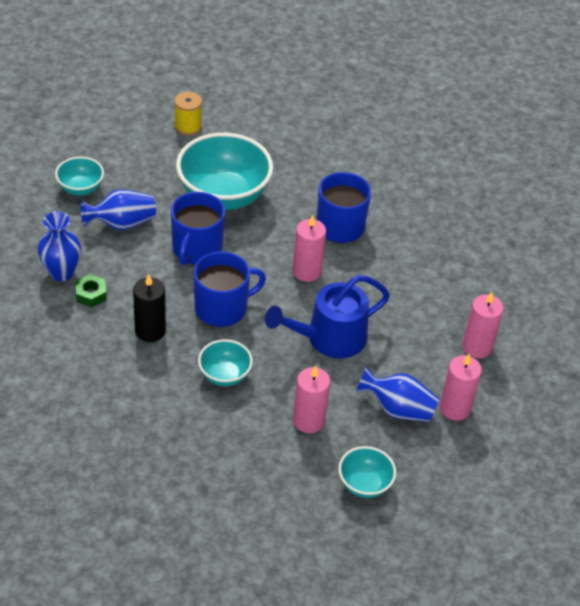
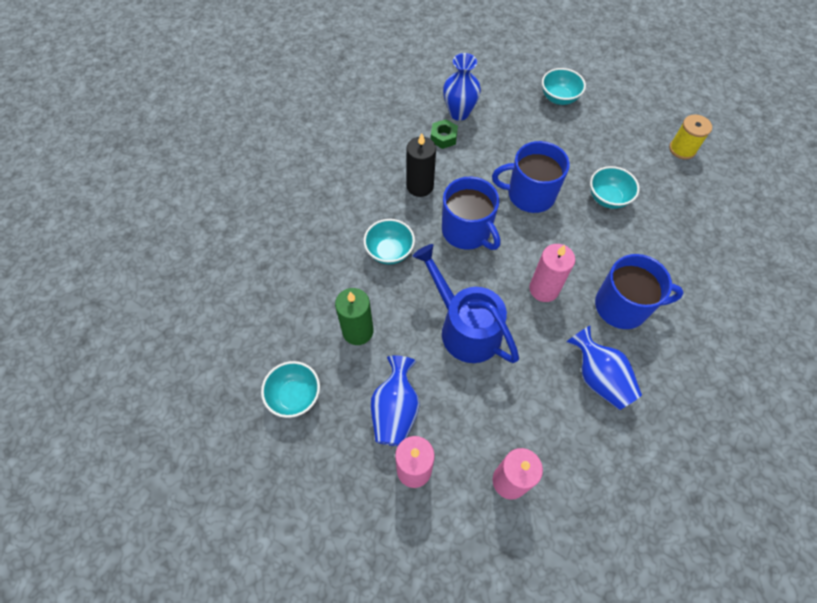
camera: 80 degrees right, 15 degrees up
blue vase [80,189,156,230] -> blue vase moved to [567,326,642,410]
turquoise bowl [176,133,273,210] -> turquoise bowl [590,166,640,209], size x0.50
pink candle [293,365,330,433] -> green candle [335,288,373,345]

